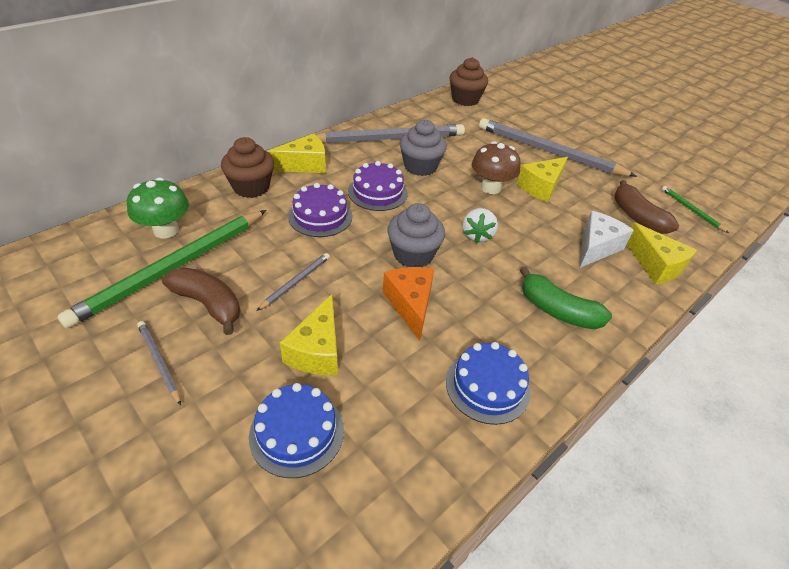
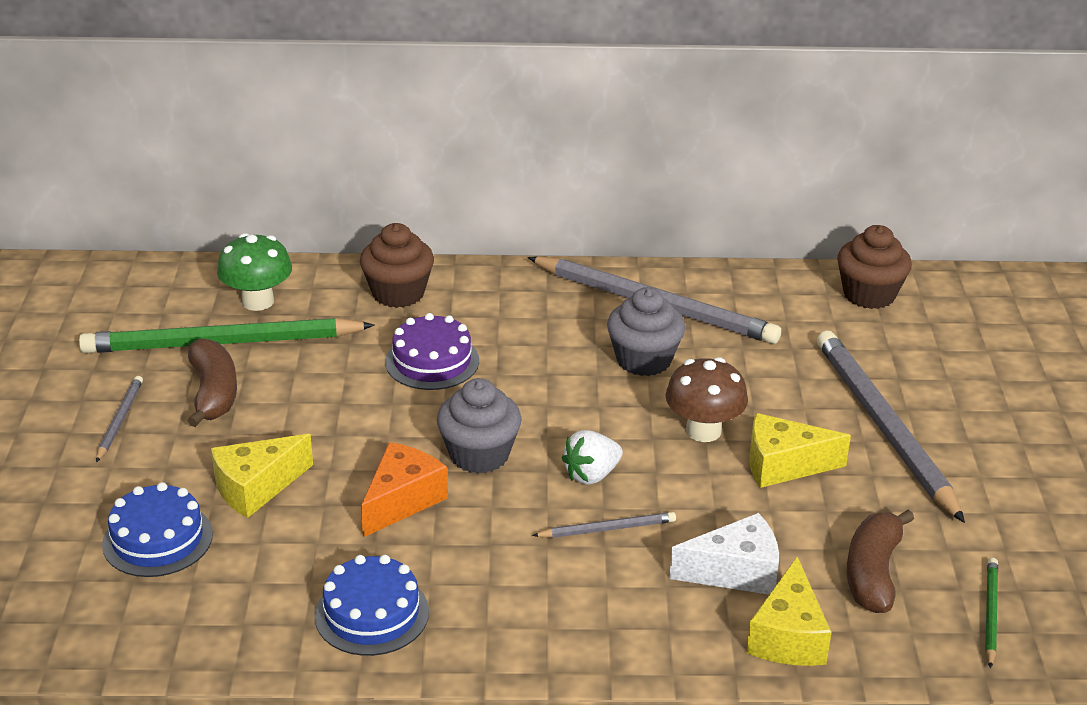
camera: 45 degrees right, 10 degrees down
grey pencil [257,253,330,311] -> grey pencil moved to [532,512,676,538]
yellow cheese [268,134,326,173] -> none
purple cake [348,161,408,211] -> none
green banana [520,266,612,329] -> none

